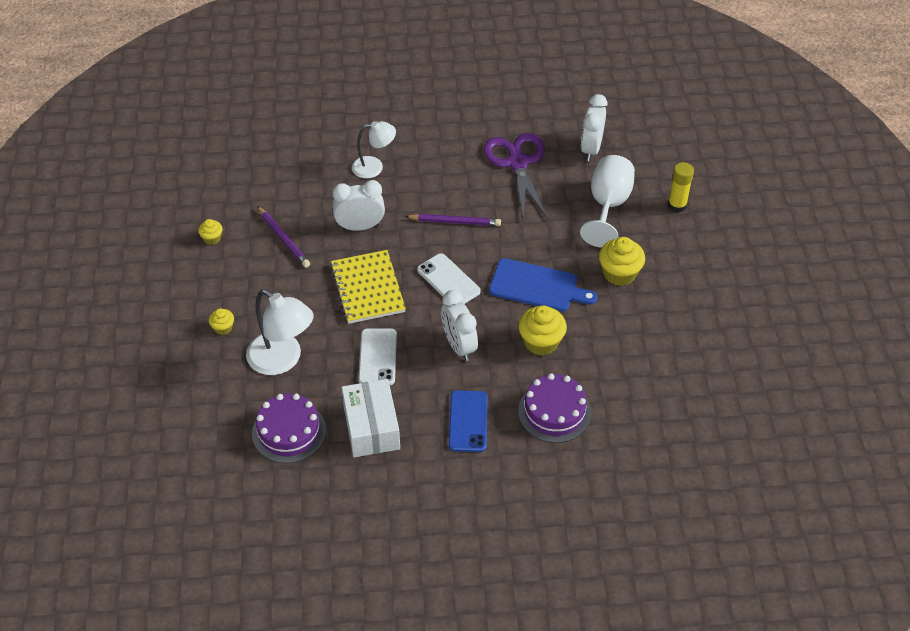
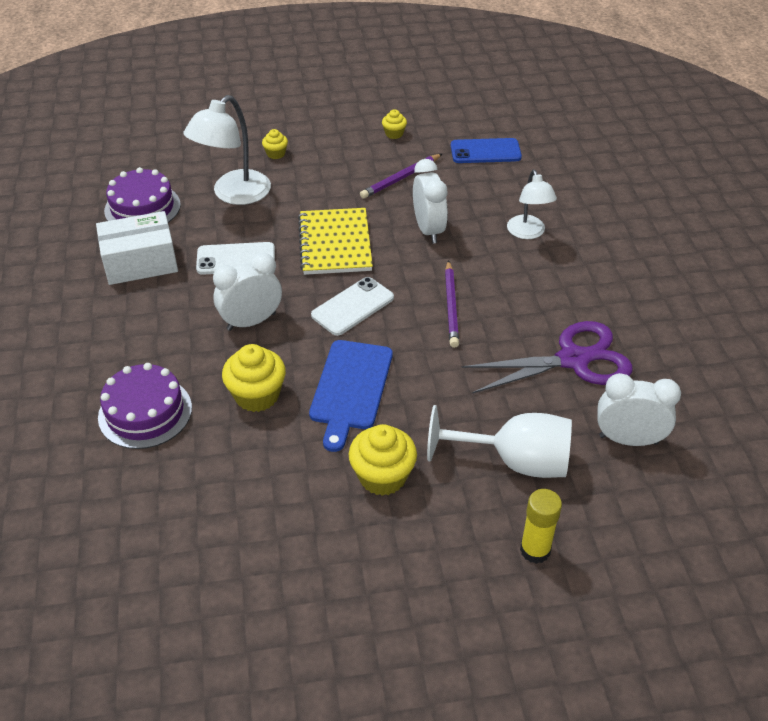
camera: 85 degrees right, 5 degrees down
yellow notebook [330,250,406,324] -> yellow notebook turned 75 degrees counterclockwise [298,208,373,275]
blue phone [449,390,488,452] -> blue phone moved to [451,138,522,163]

